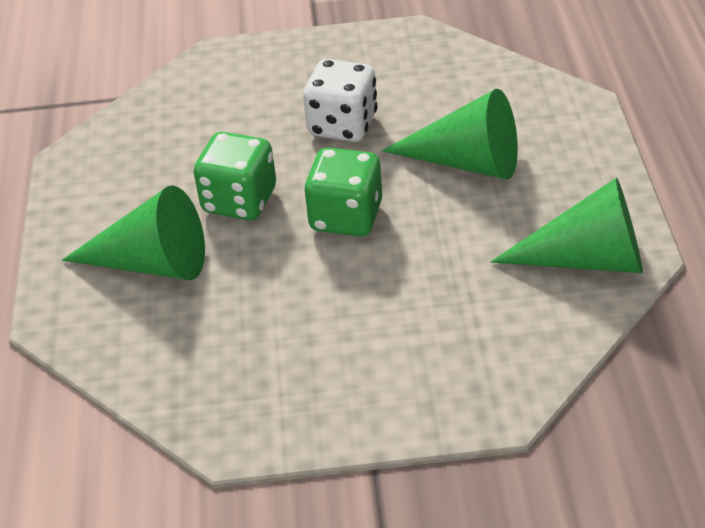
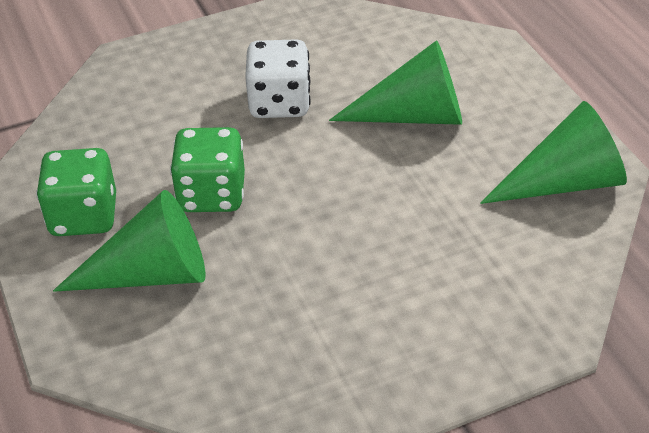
camera: 20 degrees left, 0 degrees up
green dice [304,148,382,237] -> green dice moved to [36,148,116,236]

